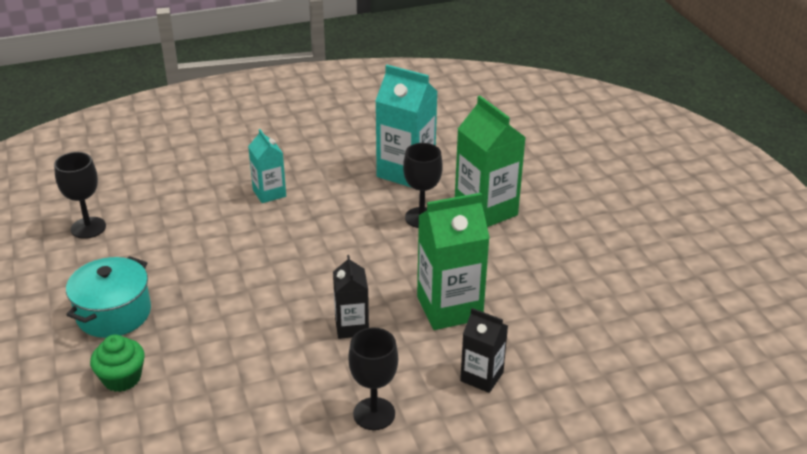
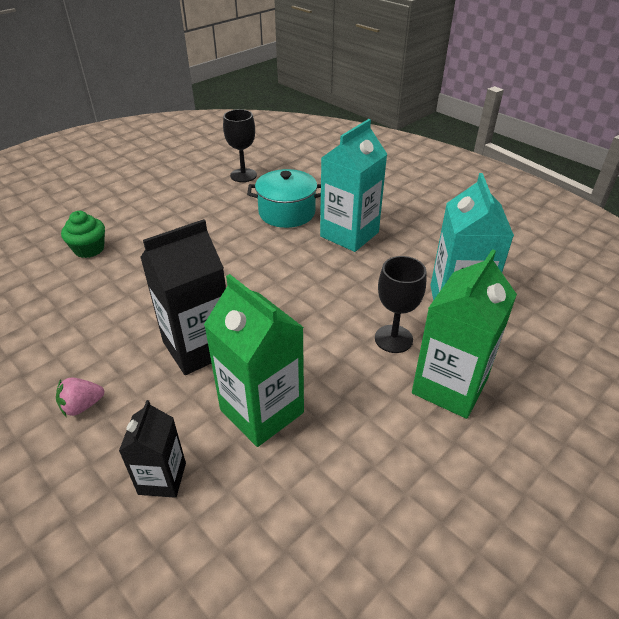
camera: 65 degrees right, 5 degrees up
turquoise pot [66,256,151,338] -> turquoise pot moved to [247,169,321,228]
turquoise carton [248,129,286,203] -> turquoise carton [320,119,387,252], size x1.73
black carton [333,255,369,339] -> black carton [140,219,226,375], size x1.73
black goblet [348,327,398,430] -> pink strawberry [56,377,104,417]

